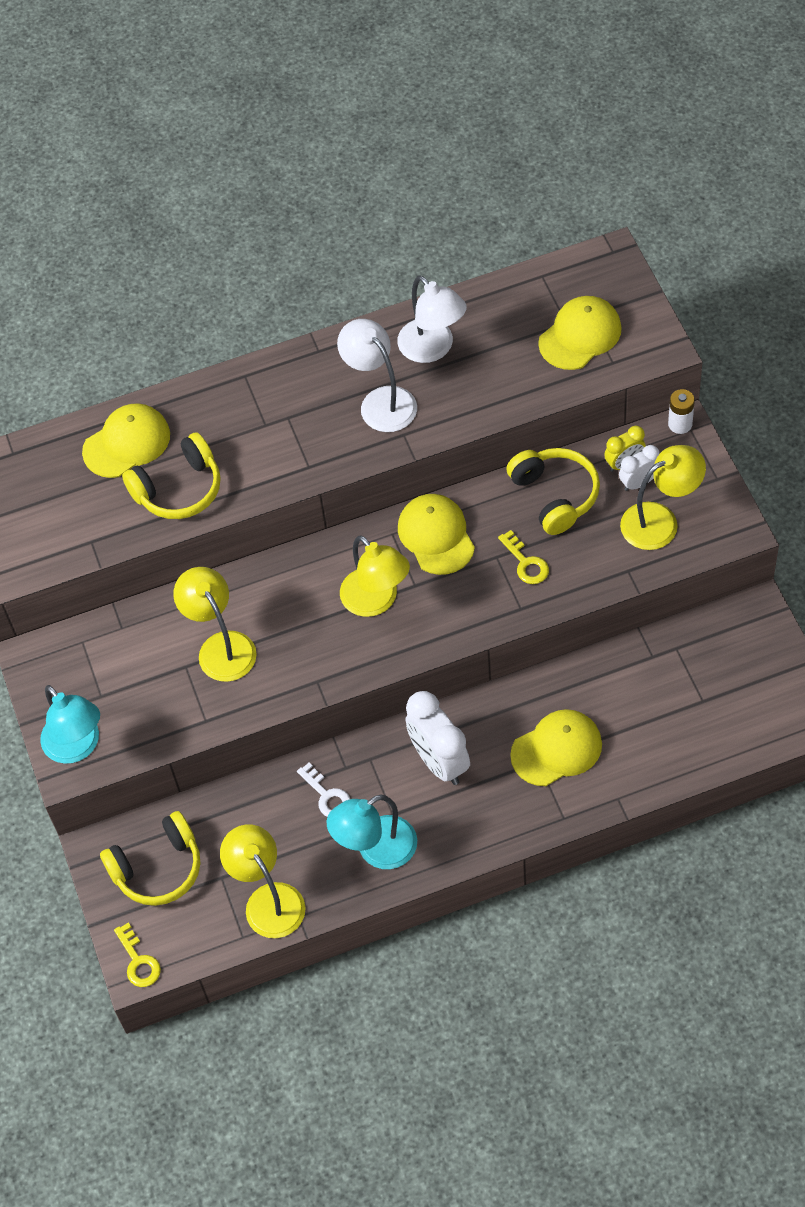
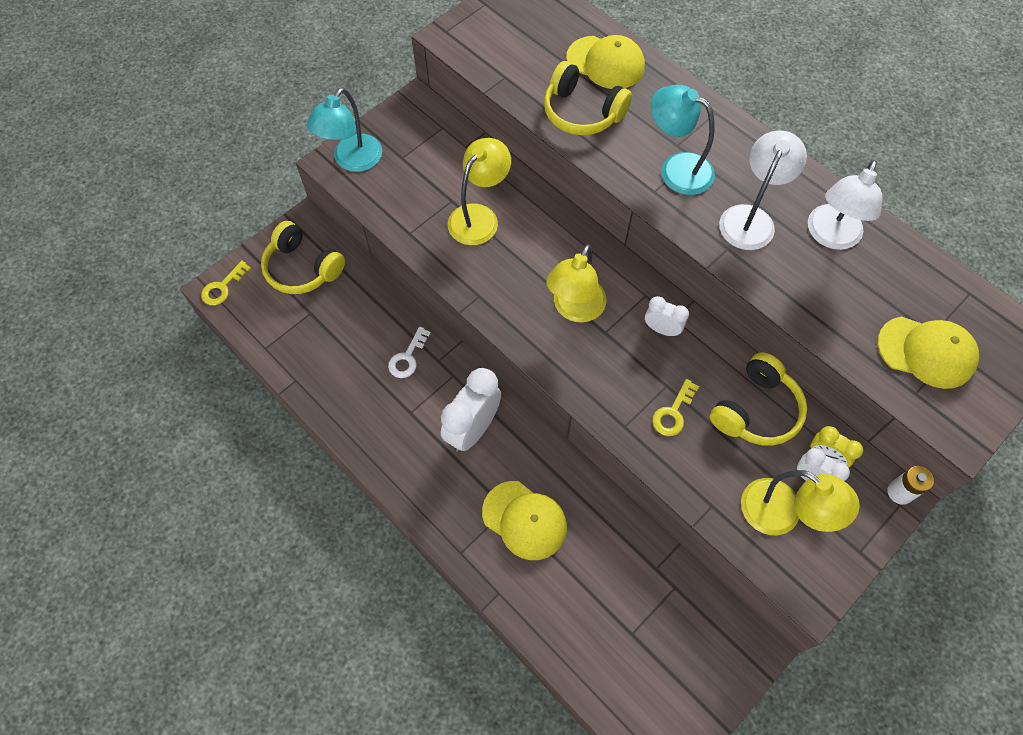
camera: 60 degrees right, 5 degrees up
yellow lamp [220,824,306,938] -> none
turquoise lamp [327,795,417,869] -> turquoise lamp moved to [651,85,715,195]
yellow cap [398,494,475,575] -> white clock [645,296,689,336]

